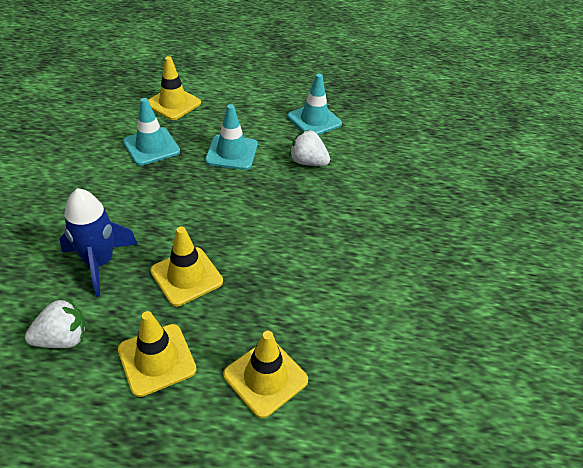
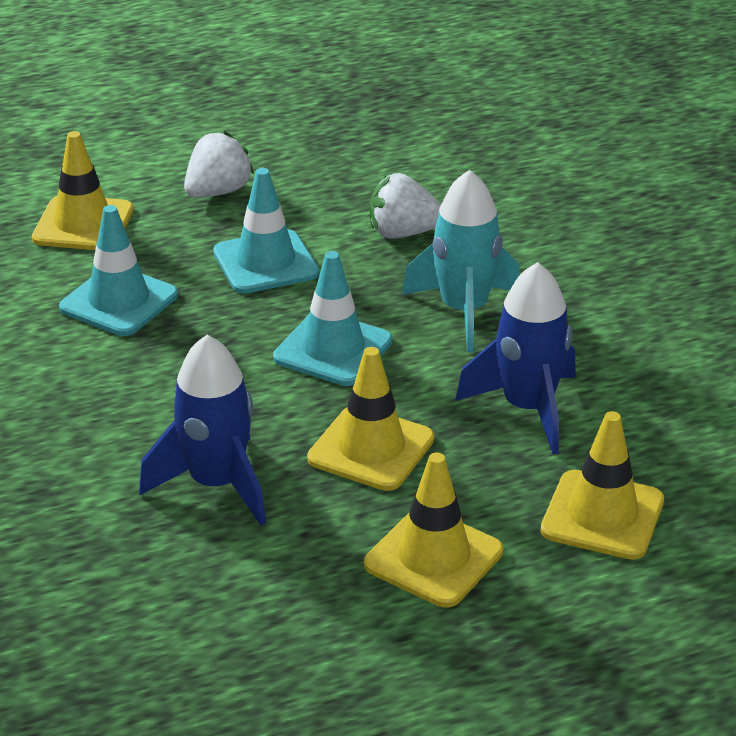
camera: 25 degrees left, 10 degrees down
white strawberry [25,298,86,348] -> white strawberry moved to [184,131,254,198]
turquoise traffic cone [288,74,342,135] -> turquoise traffic cone moved to [273,251,393,386]
none -> turquoise rocket [402,170,520,352]
none -> blue rocket [455,262,576,454]

